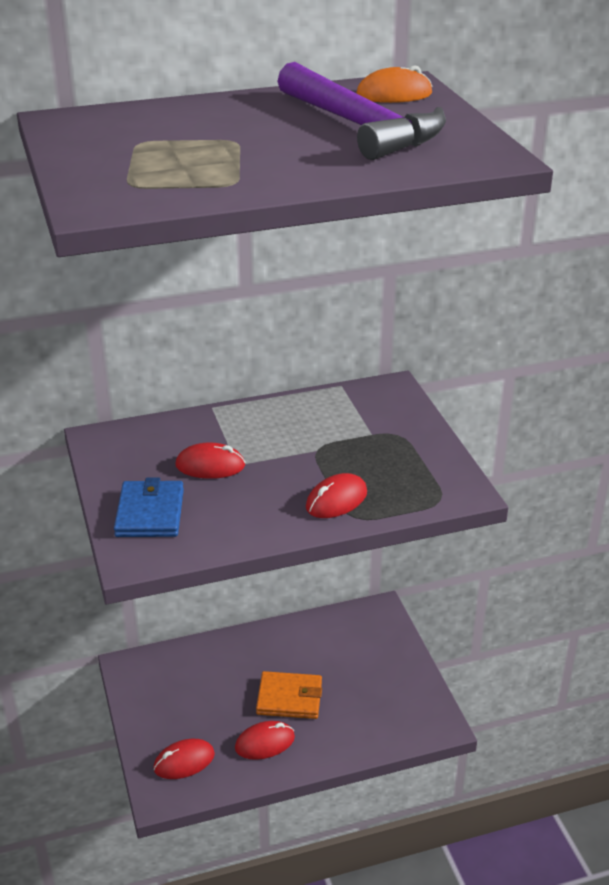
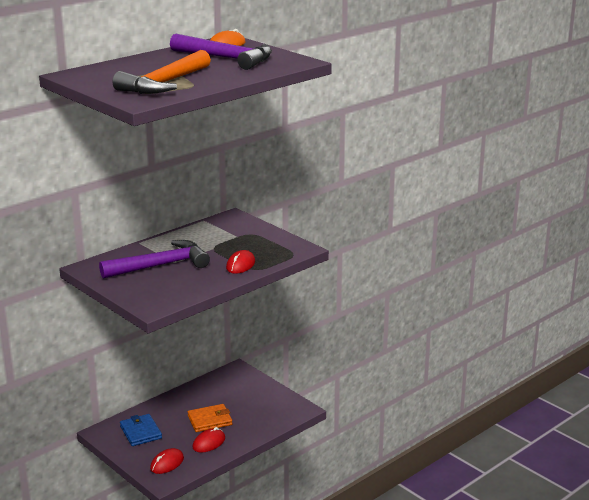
camera: 25 degrees left, 10 degrees down
blue wallet [114,477,184,537] -> blue wallet moved to [120,414,162,446]
red mouse [175,442,245,479] -> purple hammer [99,240,210,279]
none -> orange hammer [113,50,211,94]

